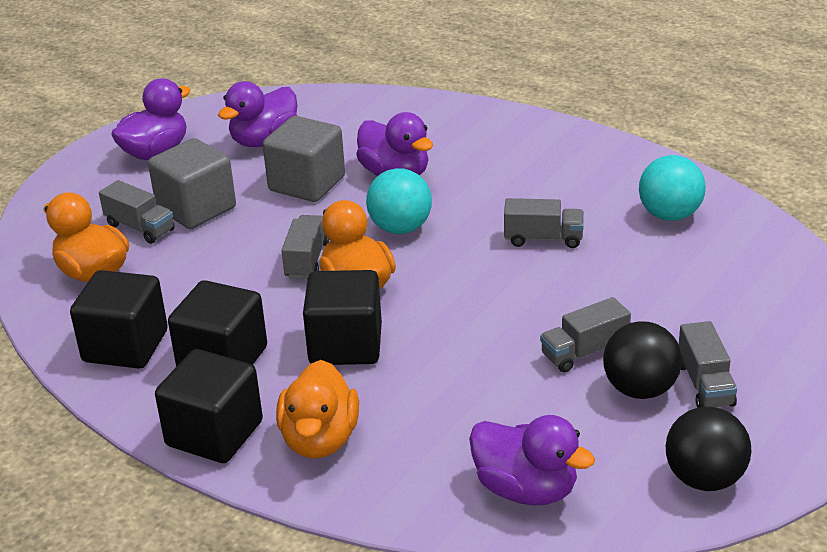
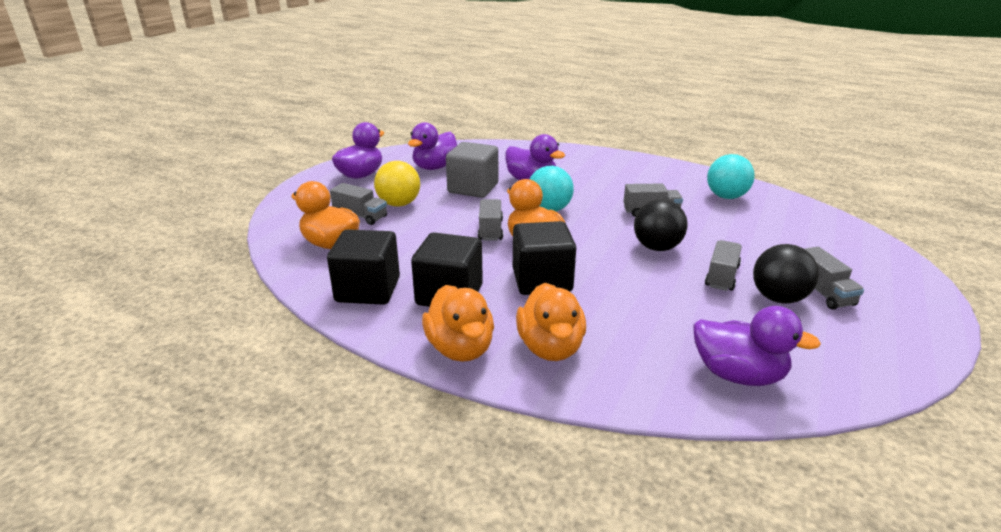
camera: 10 degrees left, 5 degrees down
grey cube [148,138,236,229] -> yellow ball [374,161,420,207]
black cube [155,349,263,463] -> orange duck [422,285,494,362]
grey truck [540,297,631,373] -> grey truck turned 150 degrees clockwise [705,240,742,291]
black ball [666,407,751,491] -> black ball moved to [634,199,688,251]

